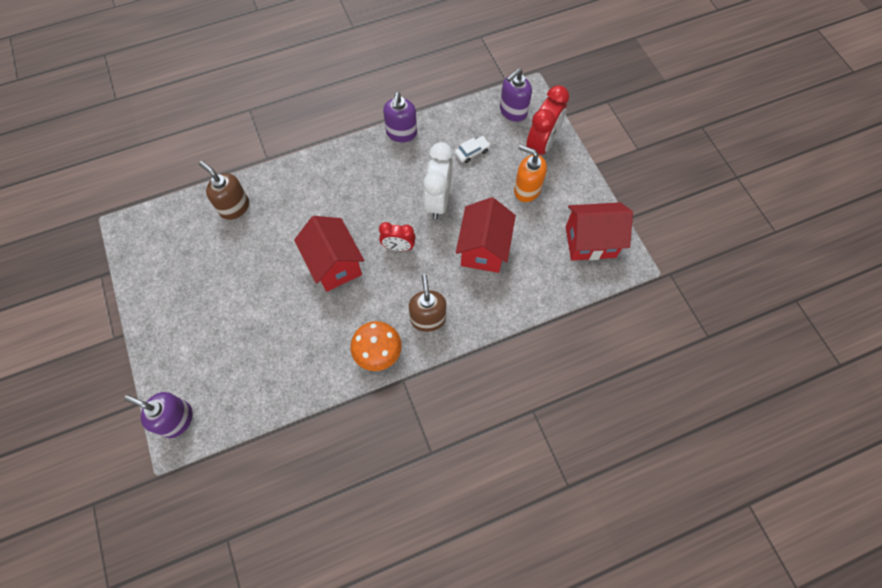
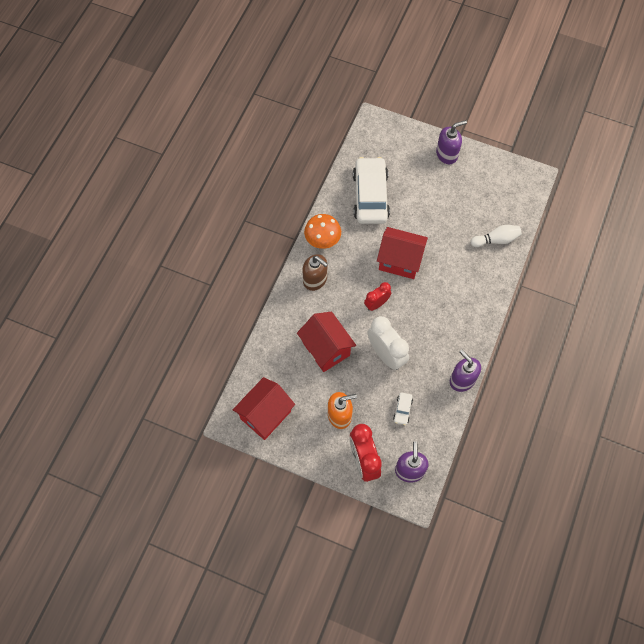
camera: 135 degrees right, 0 degrees up
purple soap dispenser [124,392,193,438] -> purple soap dispenser moved to [436,120,467,164]
brown soap dispenser [199,161,249,220] -> white bowling pin [471,225,522,247]
none -> white car [353,157,390,224]

